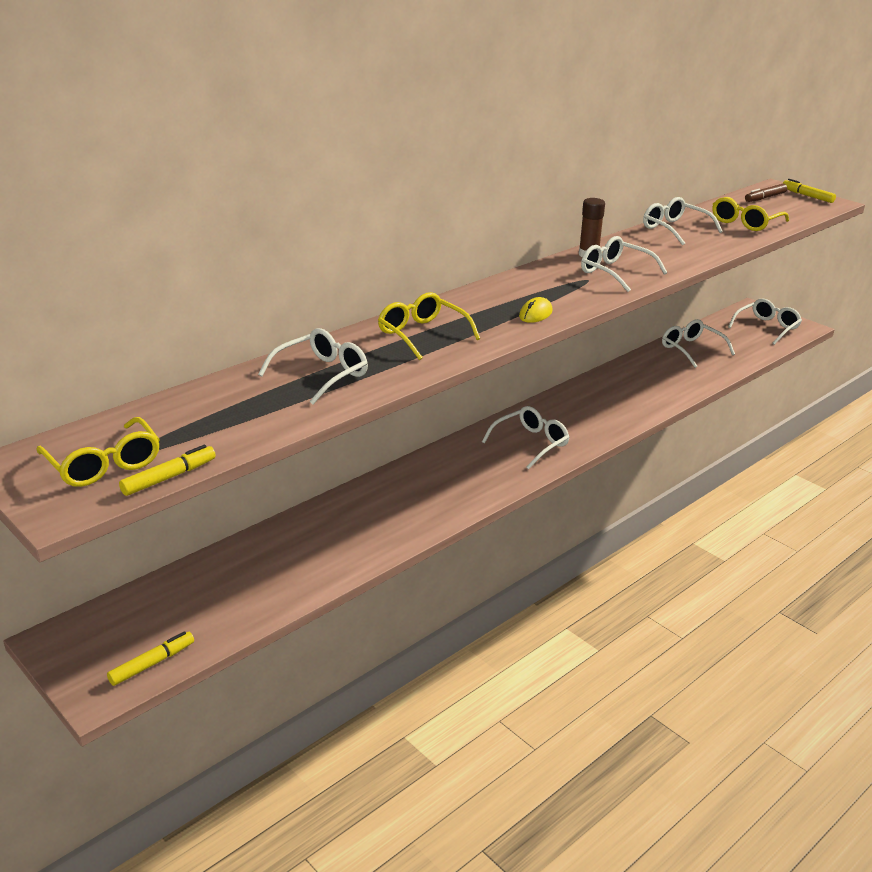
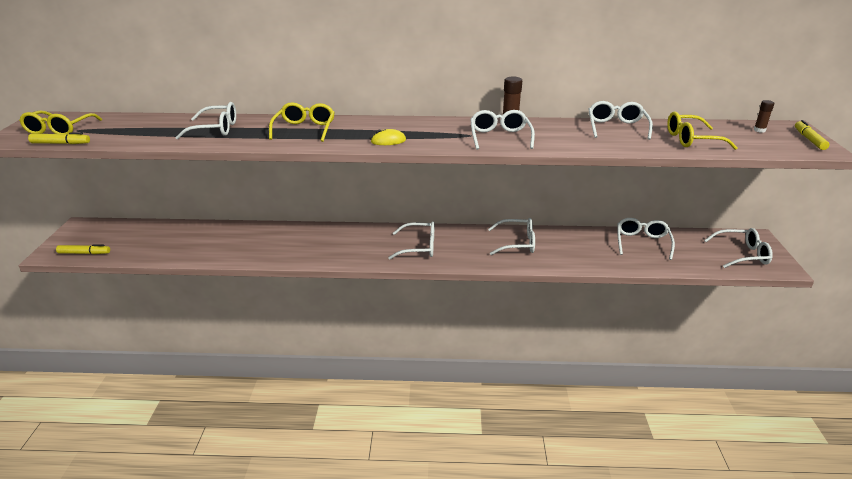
camera: 45 degrees right, 0 degrees up
brown marker [745,184,787,202] -> brown glue stick [754,100,774,133]
none -> white glasses [488,218,535,255]

